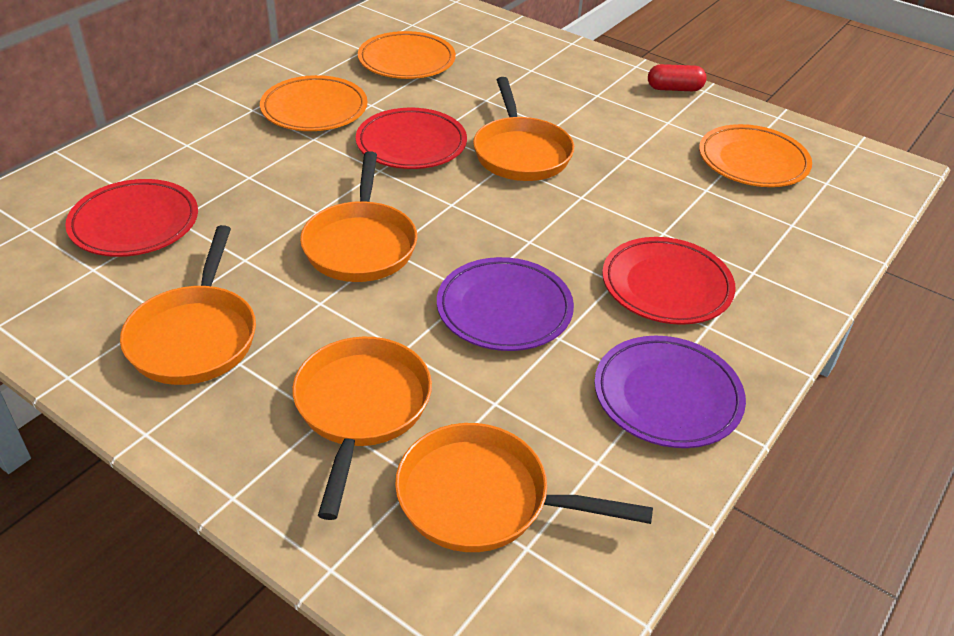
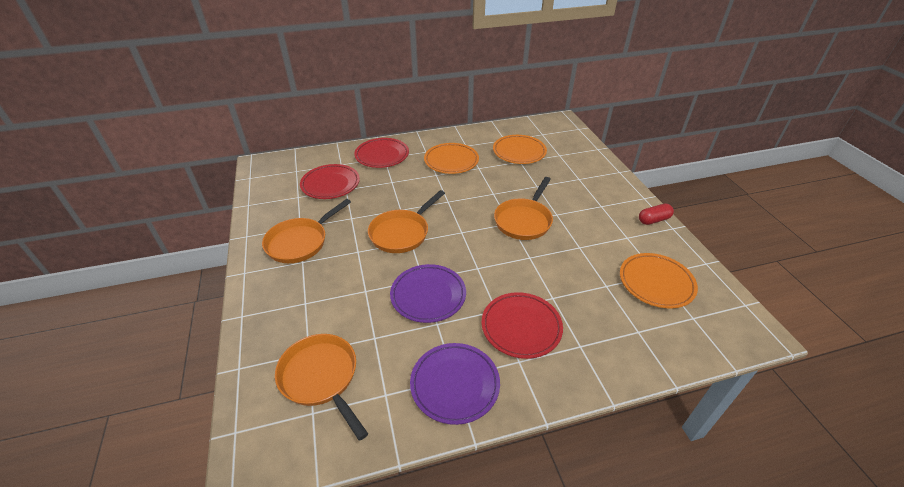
camera: 40 degrees right, 0 degrees up
orange pan [292,337,432,520] -> none
red plate [356,108,467,169] -> red plate moved to [354,138,409,168]
red capsule [648,64,707,91] -> red capsule turned 60 degrees counterclockwise [639,204,674,225]

